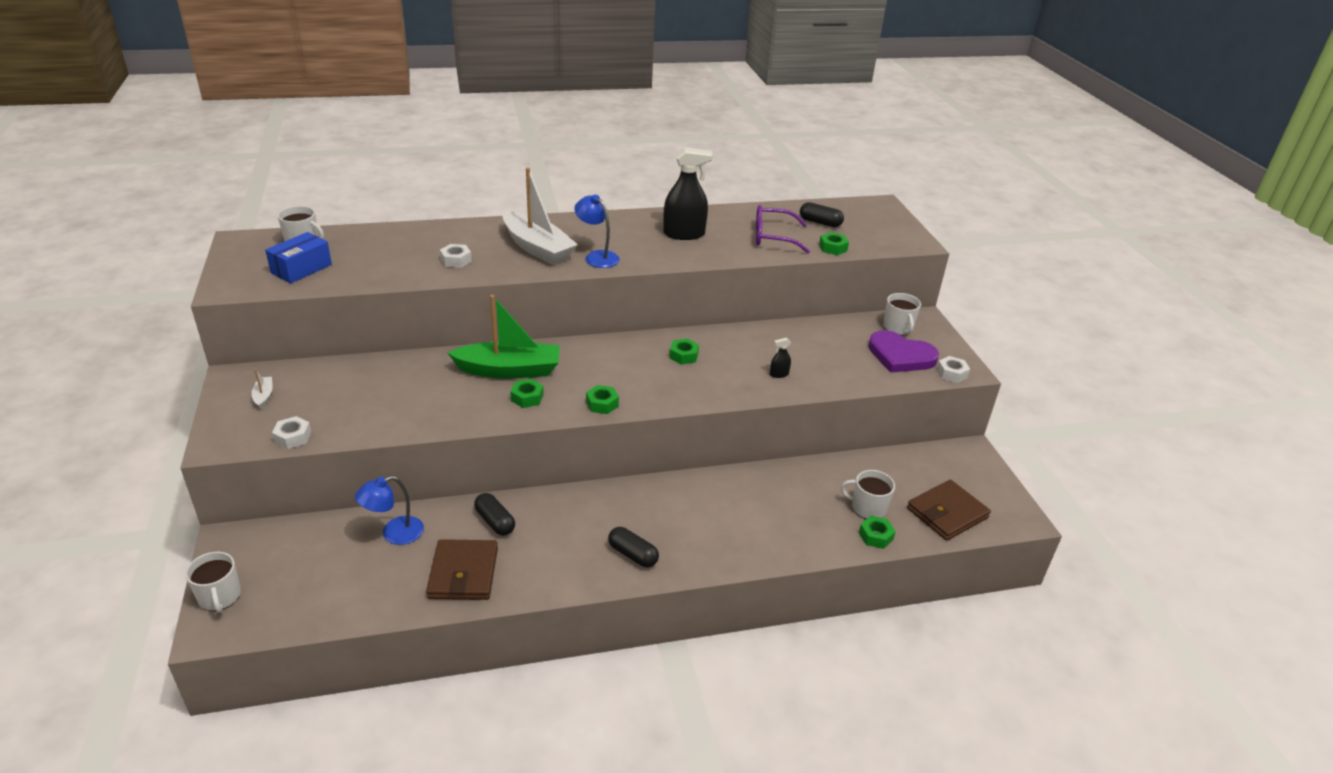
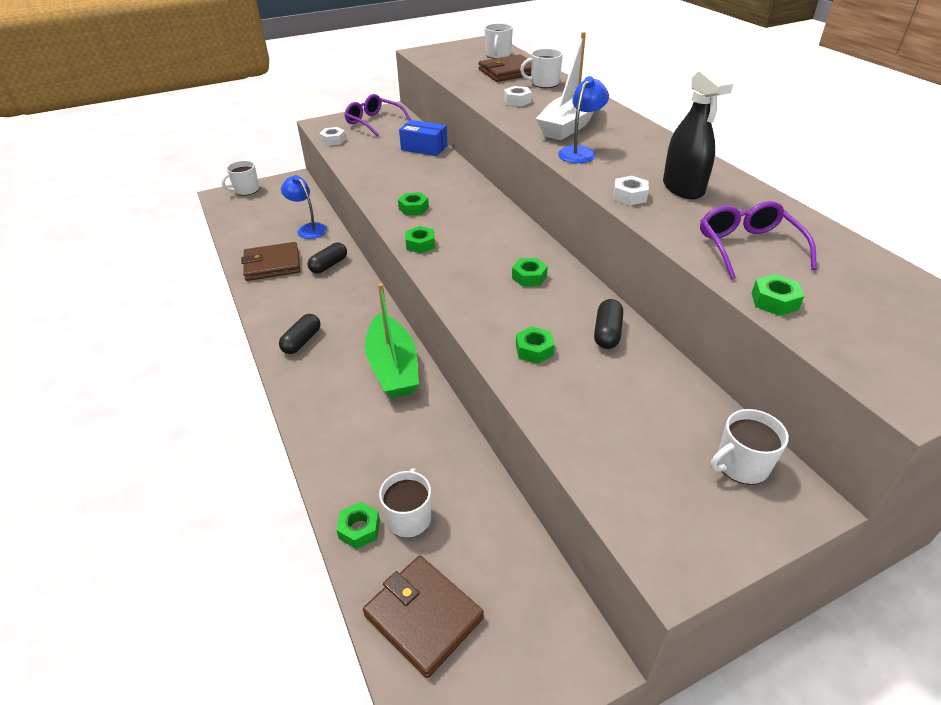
camera: 80 degrees right, 5 degrees up
white boat [251,369,273,409] -> purple glasses [344,94,411,136]
blue box [265,232,332,284] -> blue box moved to [399,120,448,156]
green boat [448,295,560,378] -> green boat moved to [365,283,419,398]
black spray bottle [770,338,791,378] -> green nut [516,326,555,364]
black capsule [800,202,844,227] -> black capsule moved to [594,299,623,349]
purple heart [868,330,939,373] -> none
white nut [937,356,970,383] -> white nut moved to [613,176,649,205]
none -> brown wallet [479,54,531,82]
none -> white mug [520,48,563,88]

